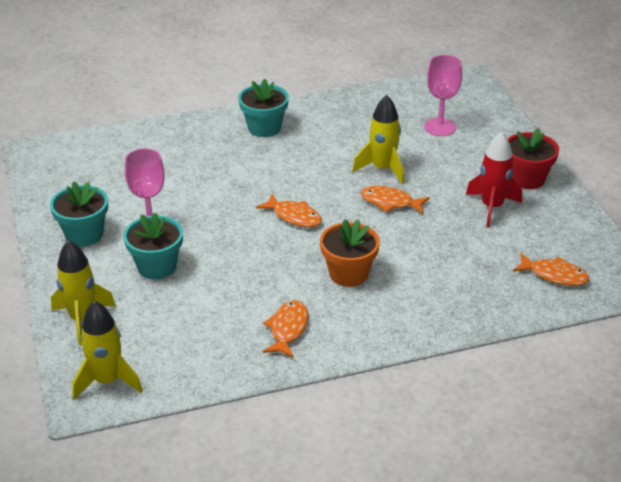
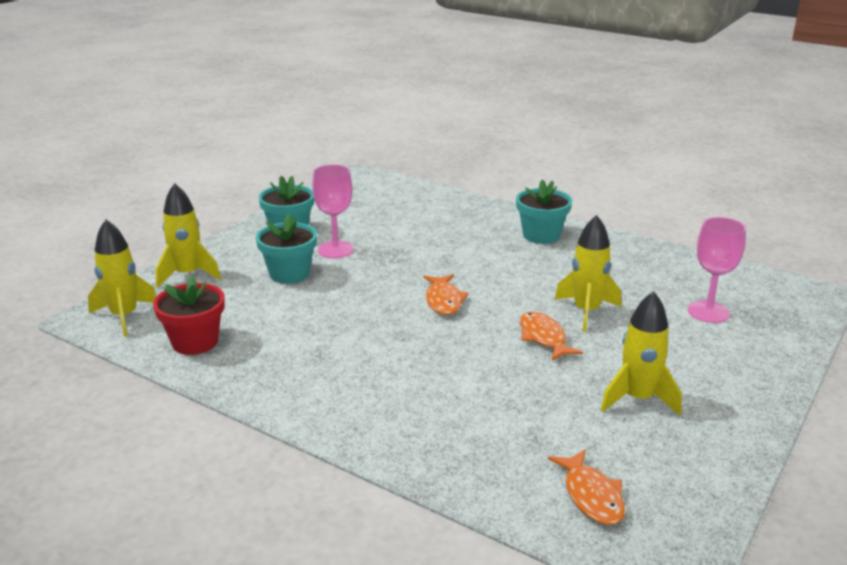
camera: 50 degrees right, 10 degrees down
orange fish [263,300,309,358] -> none
orange flower pot [320,219,380,287] -> none
red rocket [466,132,522,227] -> yellow rocket [600,291,682,415]
red flower pot [508,128,559,189] -> red flower pot moved to [153,276,225,355]

